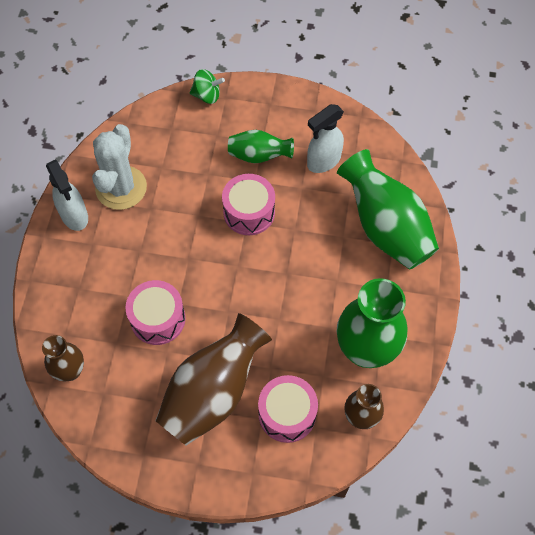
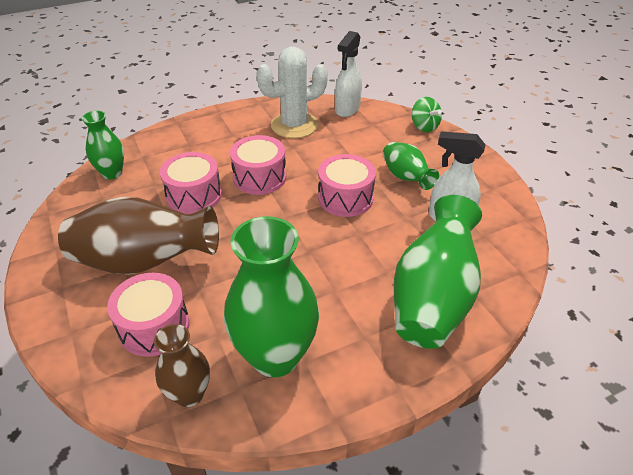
camera: 55 degrees right, 20 degrees down
brown vase [42,335,84,381] -> green vase [82,111,124,180]
white spray bottle [46,160,88,231] -> white spray bottle moved to [335,31,362,117]
none -> pink drum [230,135,286,195]

